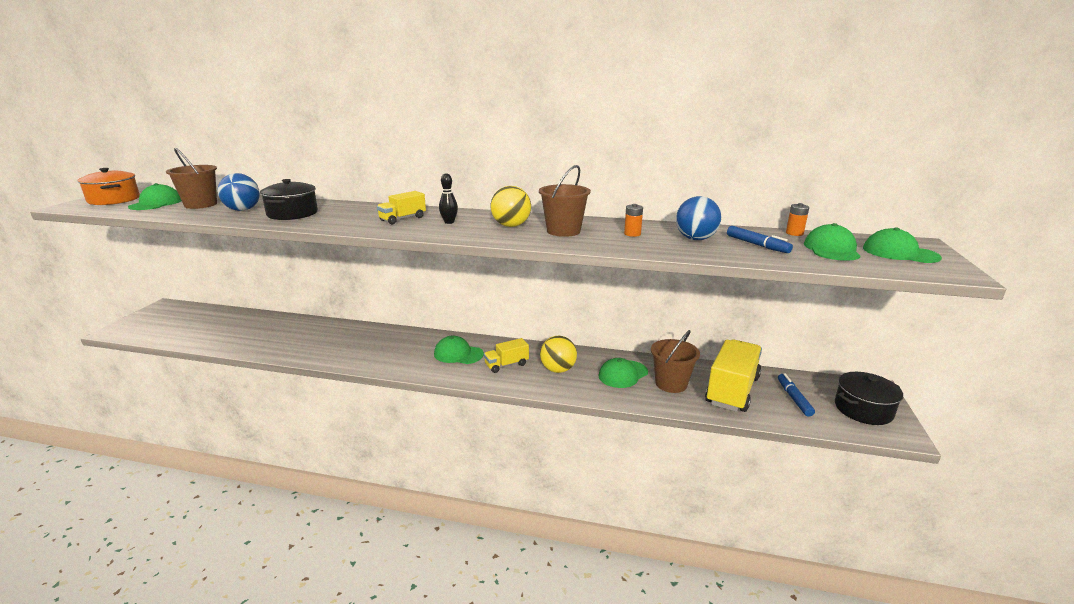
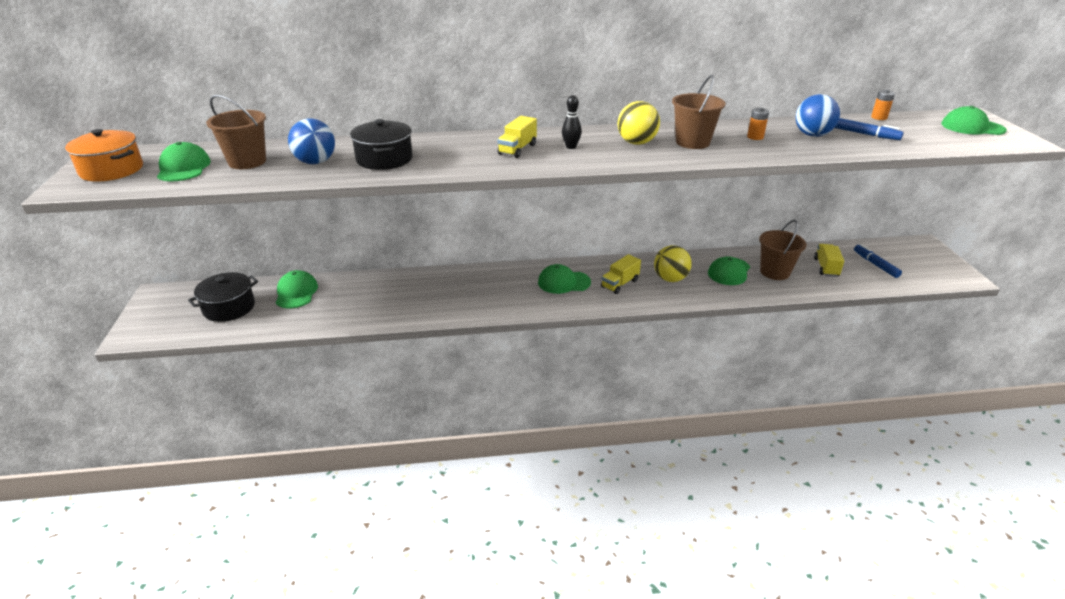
camera: 20 degrees left, 10 degrees up
yellow truck [705,339,762,412] -> yellow truck [814,244,844,277], size x0.51
green cap [804,223,861,261] -> green cap moved to [276,270,318,308]
black pot [835,372,903,425] -> black pot moved to [188,272,258,322]

